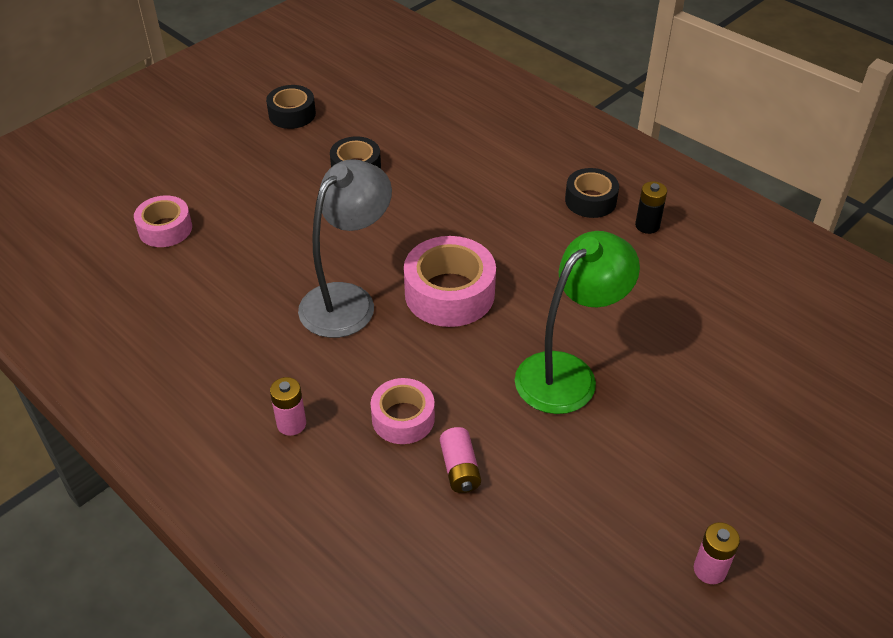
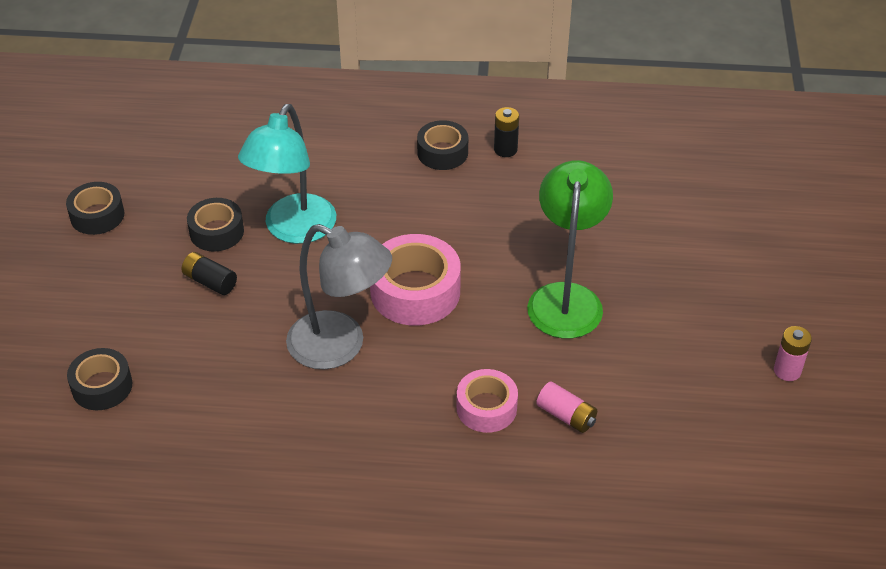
camera: 40 degrees left, 0 degrees up
pink tape [134,195,192,247] -> black tape [67,348,133,410]
pink battery [270,377,306,436] -> none
grey lamp [298,159,392,338] -> grey lamp turned 120 degrees clockwise [286,224,392,369]
none -> black battery [182,252,237,295]
none -> turquoise lamp [238,104,336,244]

